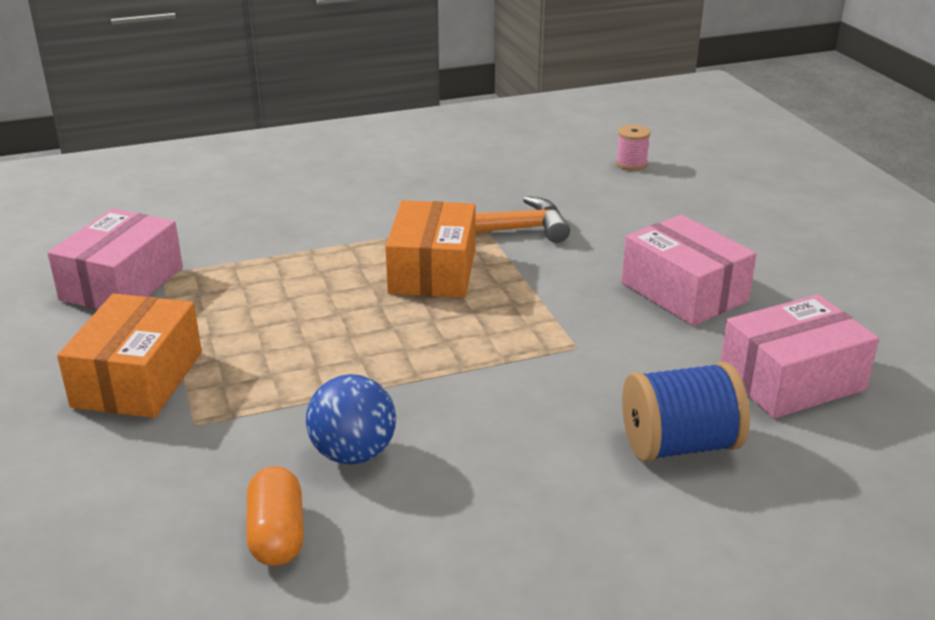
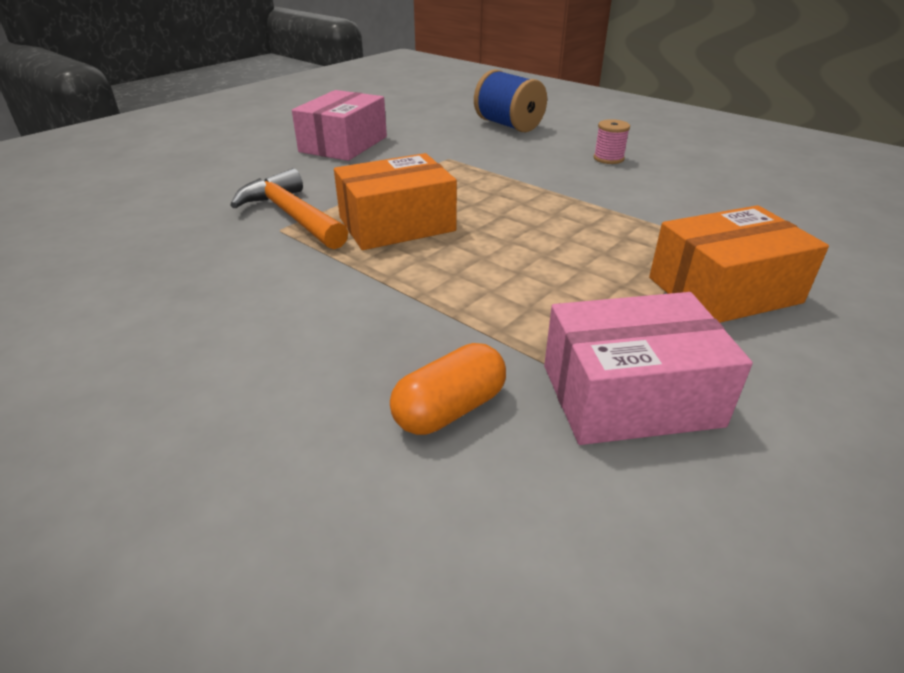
camera: 120 degrees left, 5 degrees up
orange capsule [246,466,304,566] -> orange capsule moved to [390,343,506,435]
blue ball [306,374,396,464] -> none
pink spool [616,125,650,170] -> pink spool moved to [594,119,630,164]
pink box [720,294,879,419] -> none

